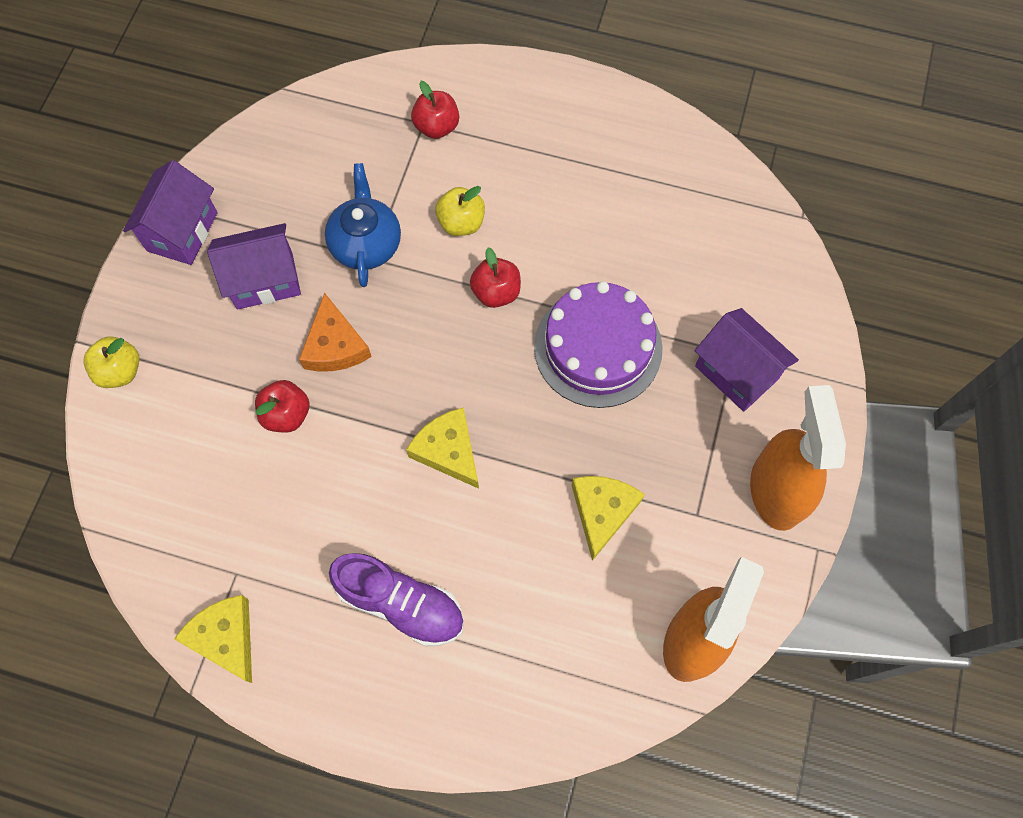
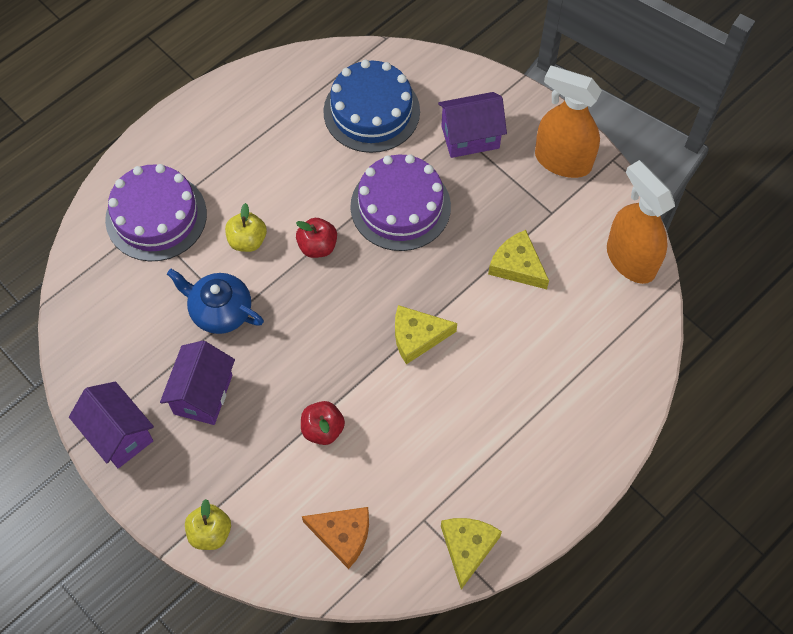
camera: 60 degrees left, 5 degrees down
yellow cheese [174,595,252,683] -> yellow cheese turned 105 degrees clockwise [441,518,502,589]
orange cheese [299,293,372,371] -> orange cheese moved to [302,507,369,569]
purple shoe [329,553,464,646] -> none
red apple [411,81,459,139] -> purple cake [105,164,207,261]
none -> blue cake [323,60,420,153]

